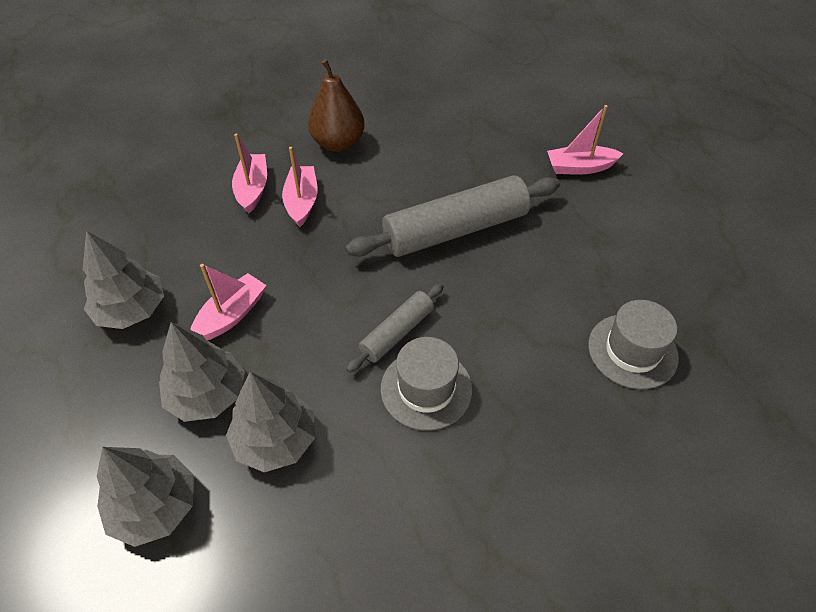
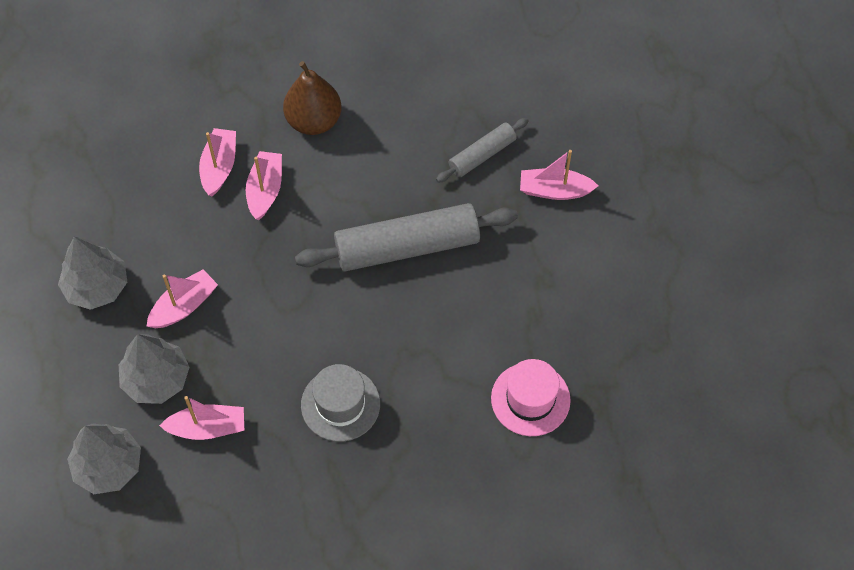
camera: 10 degrees right, 10 degrees up
grey tree [226,372,315,472] -> pink boat [159,396,244,440]
grey rolling pin [346,283,444,373] -> grey rolling pin moved to [436,118,528,183]
grey hat [588,300,679,389] -> pink hat [491,359,571,436]

